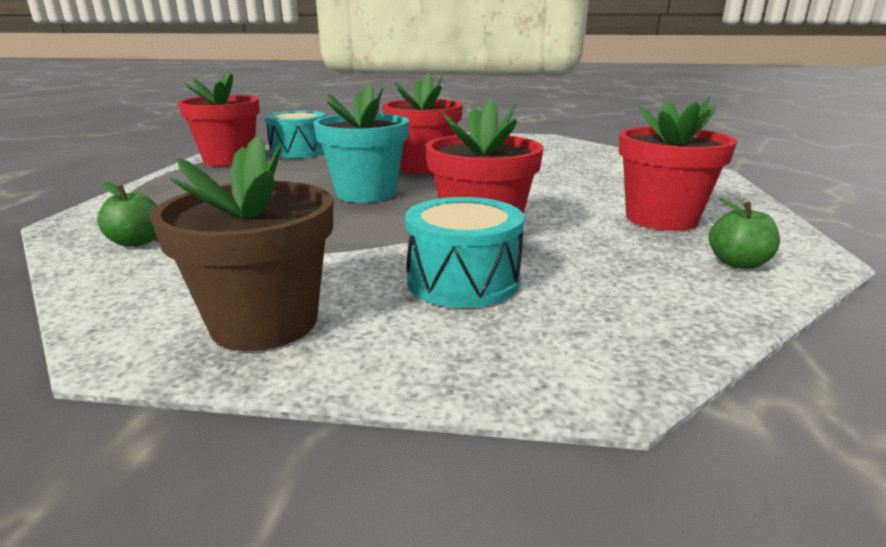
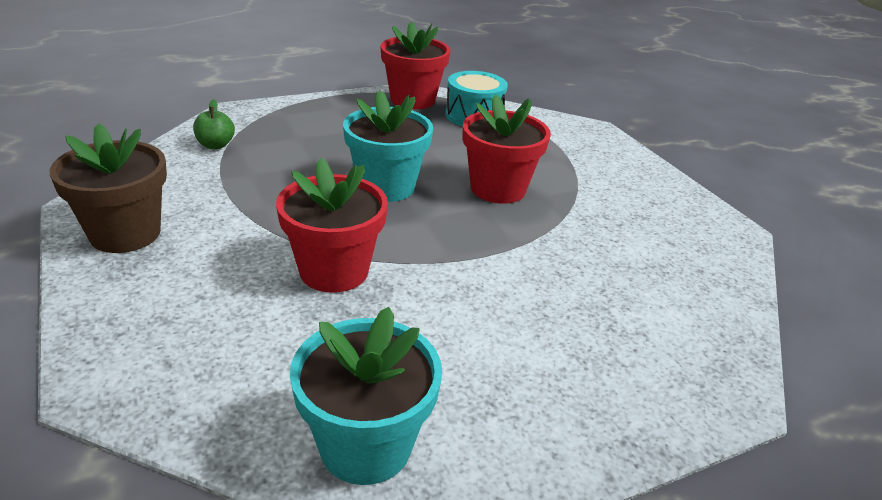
camera: 55 degrees right, 10 degrees up
turquoise drum [405,197,524,308] -> none
red flower pot [619,97,737,231] -> none
green apple [709,198,780,269] -> turquoise flower pot [290,307,442,485]

